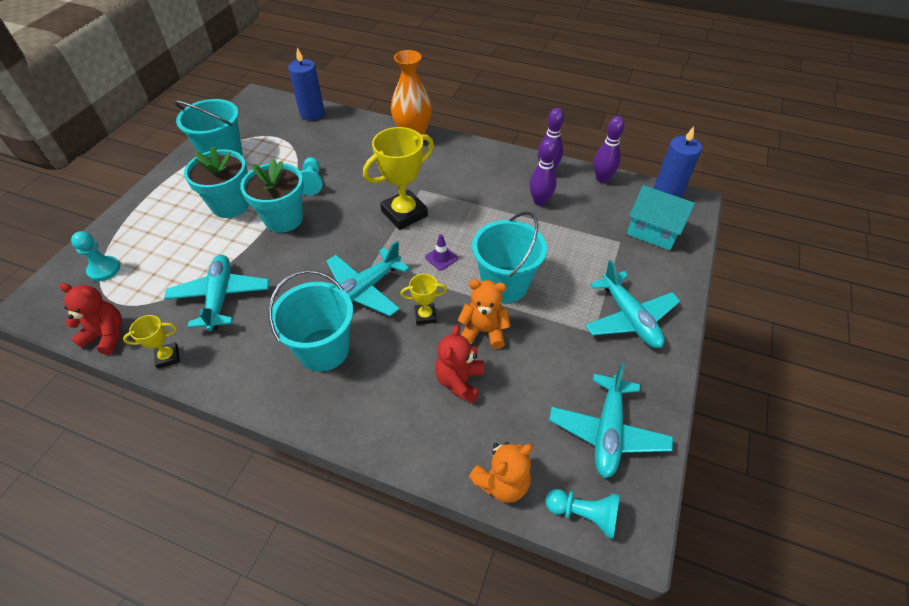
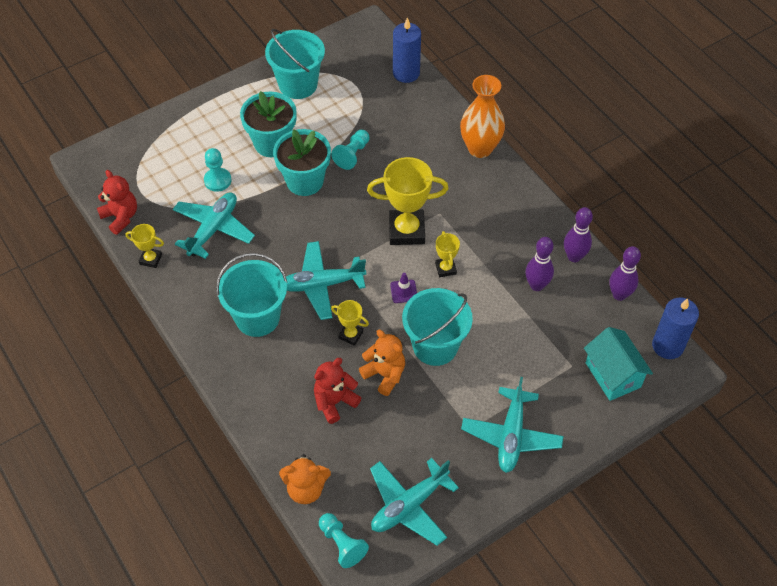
camera: 35 degrees right, 5 degrees up
turquoise pawn [71,231,120,281] -> turquoise pawn moved to [204,148,232,192]
none -> yellow trophy [435,231,460,277]

